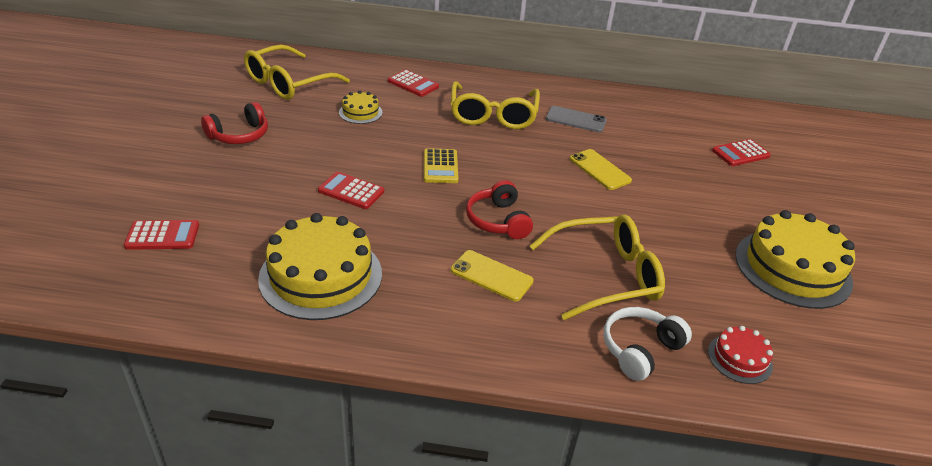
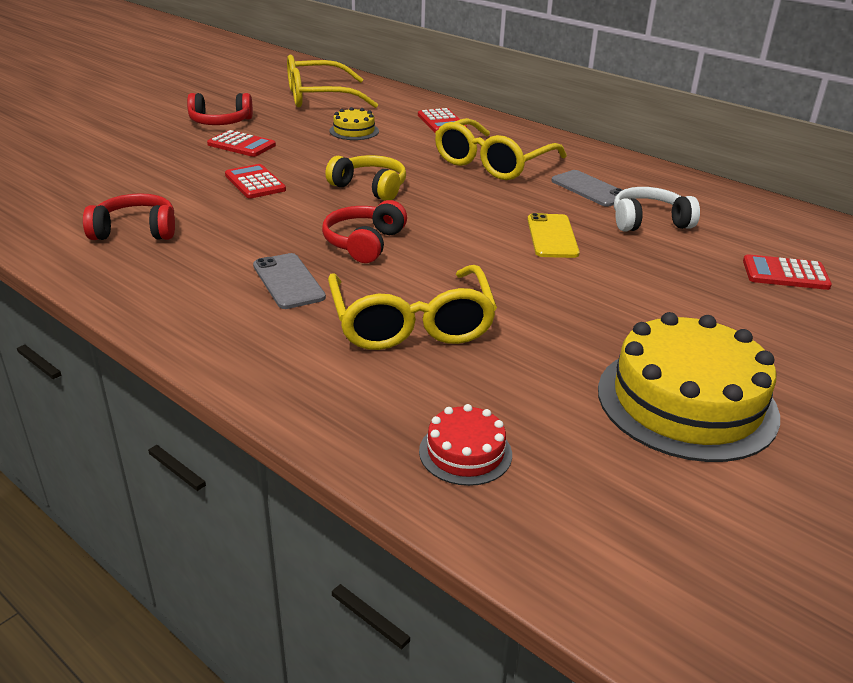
camera: 35 degrees right, 5 degrees down
red calculator [124,220,199,250] -> red calculator moved to [207,130,276,157]
yellow cake [258,213,382,320] -> red headphones [83,193,175,240]
yellow calculator [424,148,459,183] -> yellow headphones [325,155,406,201]
yellow phone [451,250,534,301] -> grey phone [253,253,326,309]
yellow glasses [530,215,665,320] -> yellow glasses turned 60 degrees clockwise [328,265,497,350]
white headphones [603,307,692,381] -> white headphones moved to [614,187,700,232]

